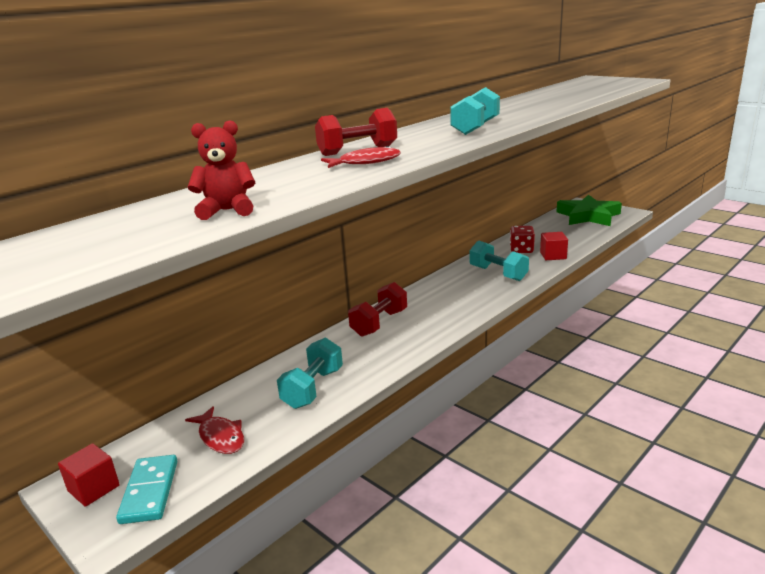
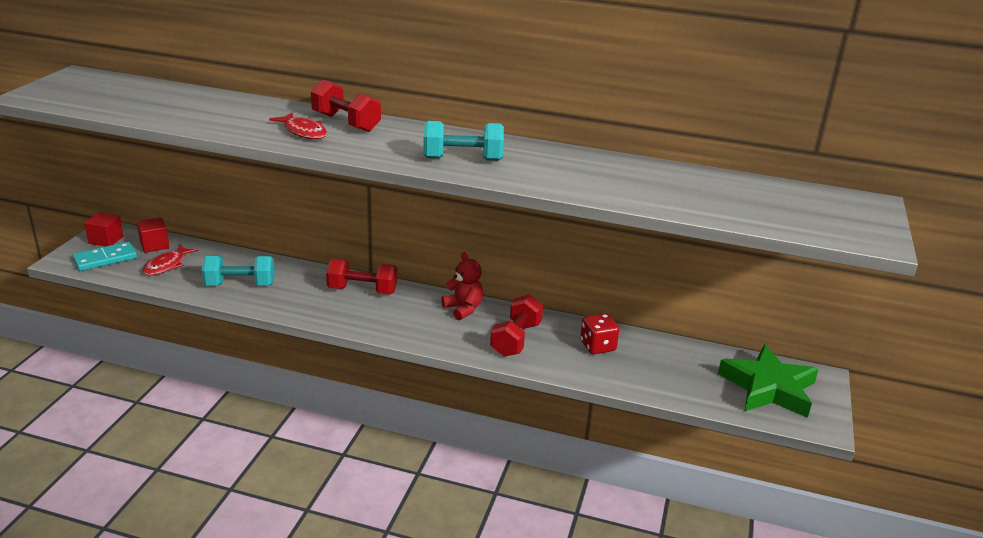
camera: 60 degrees right, 5 degrees up
red teddy bear [188,120,255,220] -> red teddy bear moved to [441,252,483,320]
turquoise dumbbell [469,240,529,281] -> red dumbbell [490,294,543,357]
red cube [540,232,568,260] -> red cube moved to [137,217,169,253]

